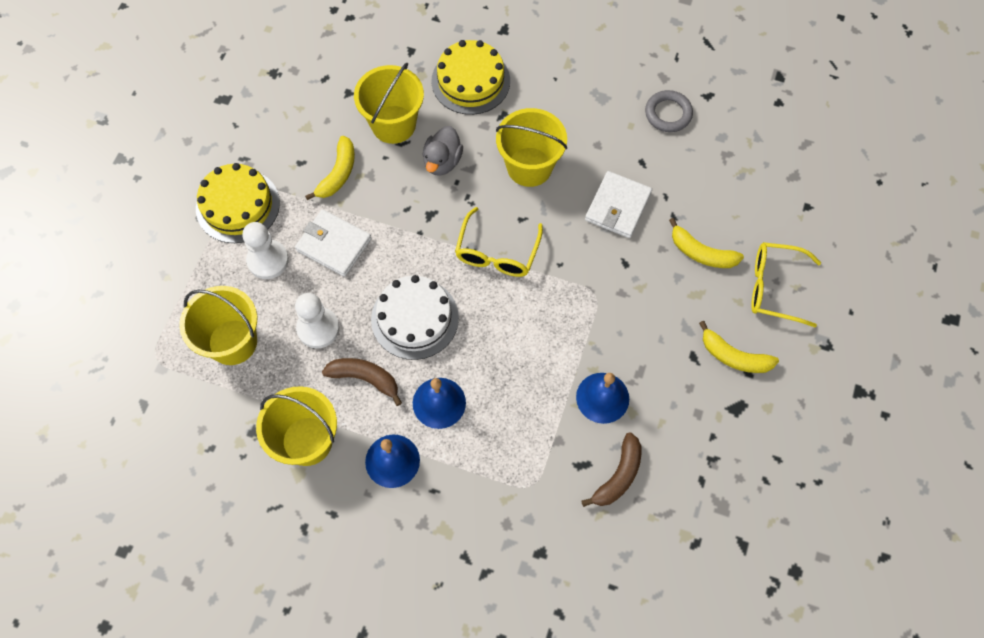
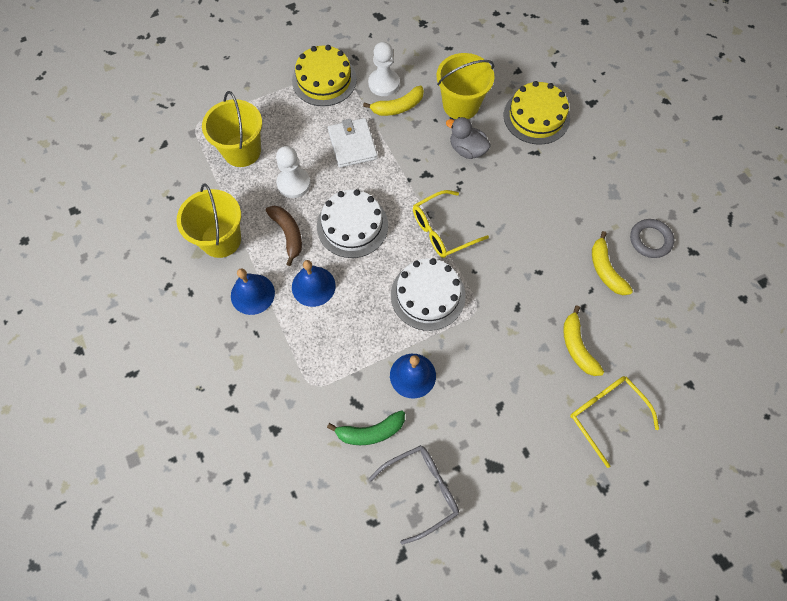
camera: 45 degrees right, 0 degrees up
white pawn [242,222,289,279] -> white pawn moved to [368,42,400,96]
grey duck [423,126,463,176] -> grey duck turned 60 degrees clockwise [446,117,491,159]
yellow bucket [496,108,568,187] -> none
brown banana [581,432,641,507] -> green banana [327,410,405,445]
white wallet [585,171,652,238] -> none
yellow banana [699,321,779,373] -> yellow banana moved to [592,231,633,295]
none -> grey glasses [368,445,459,545]
none -> white cake [391,258,466,331]

